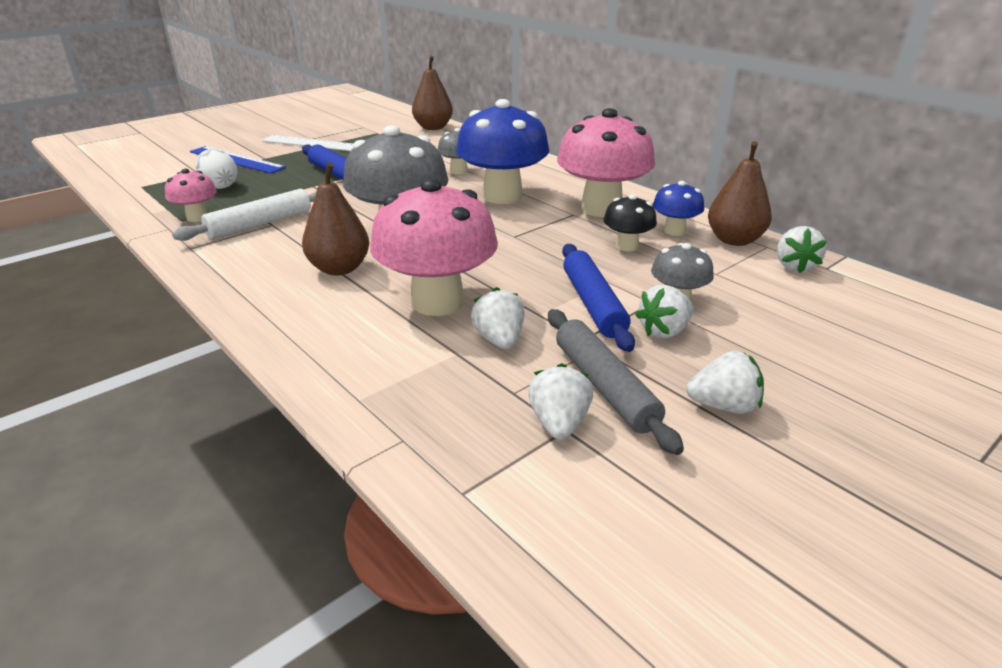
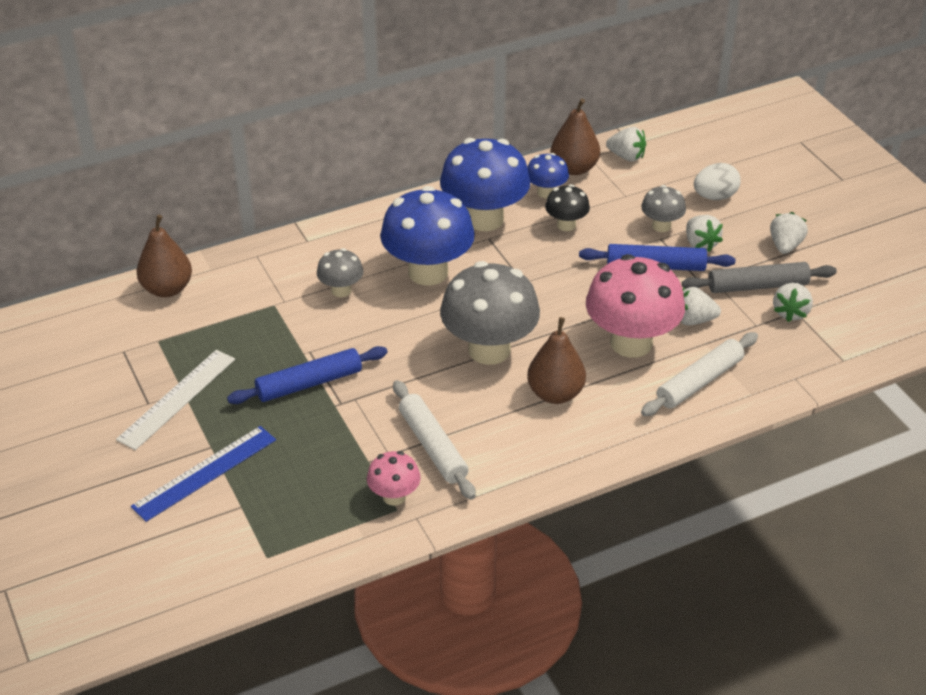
camera: 75 degrees left, 10 degrees up
white egg [196,149,238,189] -> white egg moved to [694,163,741,200]
white strawberry [528,363,593,440] -> white strawberry turned 90 degrees counterclockwise [773,283,813,322]
pink mushroom [557,108,655,217] -> blue mushroom [440,138,530,231]
none -> white rolling pin [641,332,758,416]

